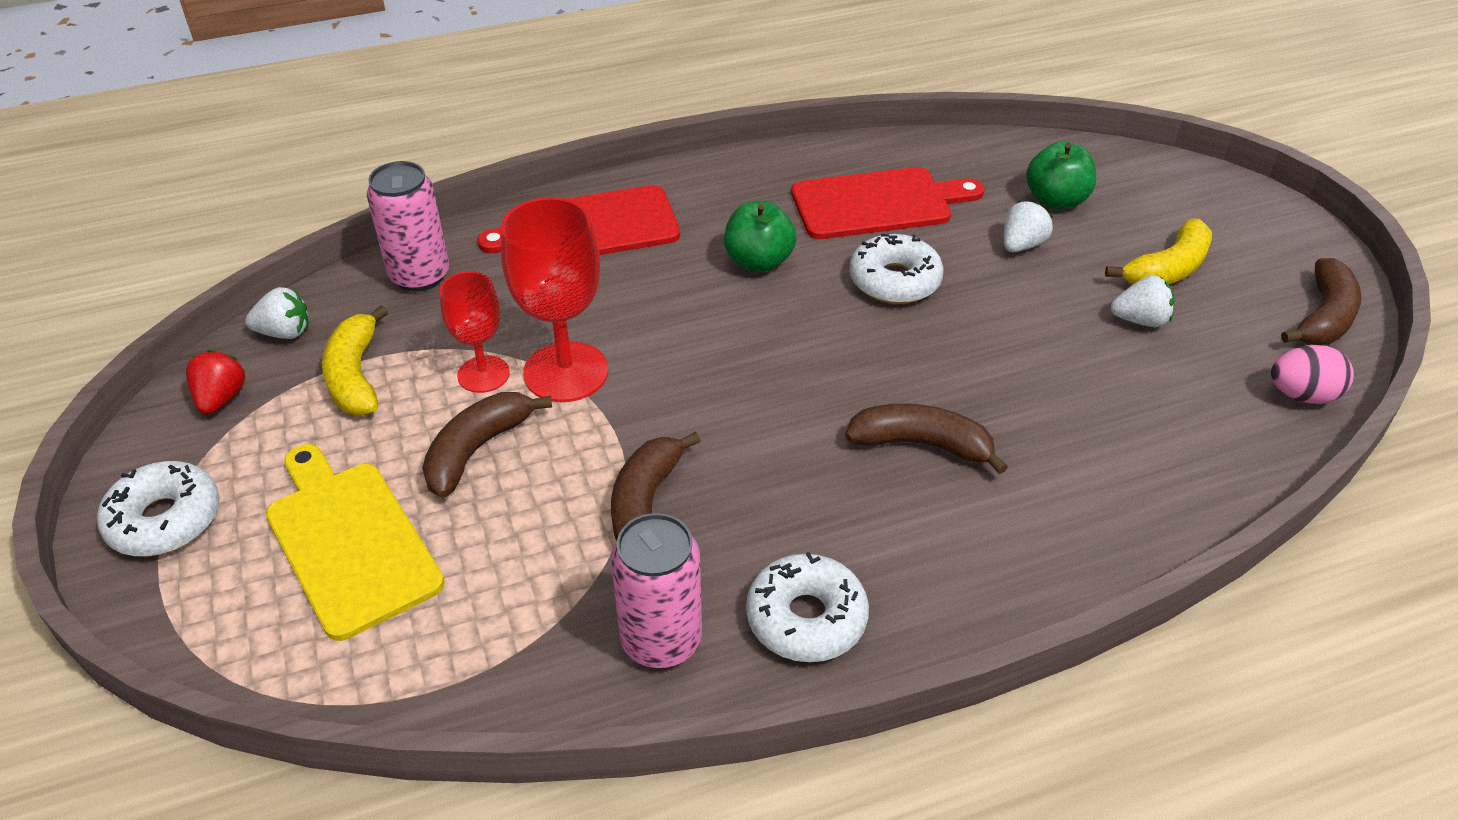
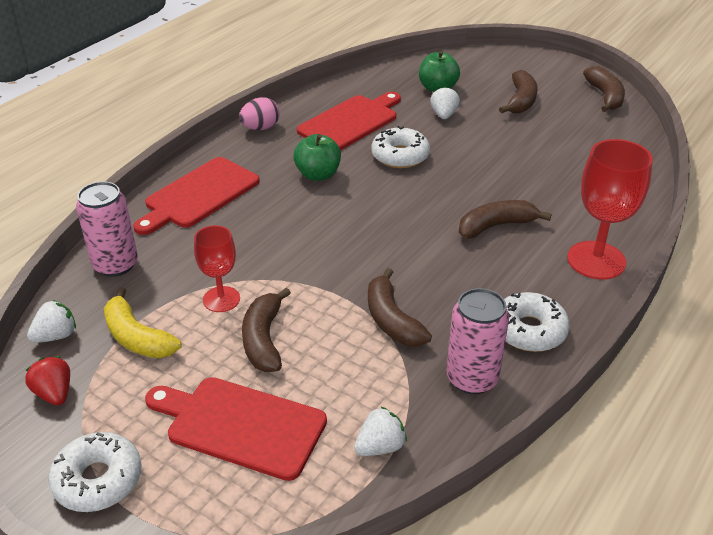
camera: 35 degrees left, 5 degrees down
yellow cutting board [266,444,445,641] -> red cutting board [145,377,327,481]
red goblet [501,197,608,402] -> red goblet moved to [567,139,653,280]
yellow banana [1105,219,1212,285] -> brown banana [499,70,537,114]
white strawberry [1111,275,1175,327] -> white strawberry moved to [354,407,407,456]
pink egg [1271,345,1354,404] -> pink egg moved to [239,97,280,130]

